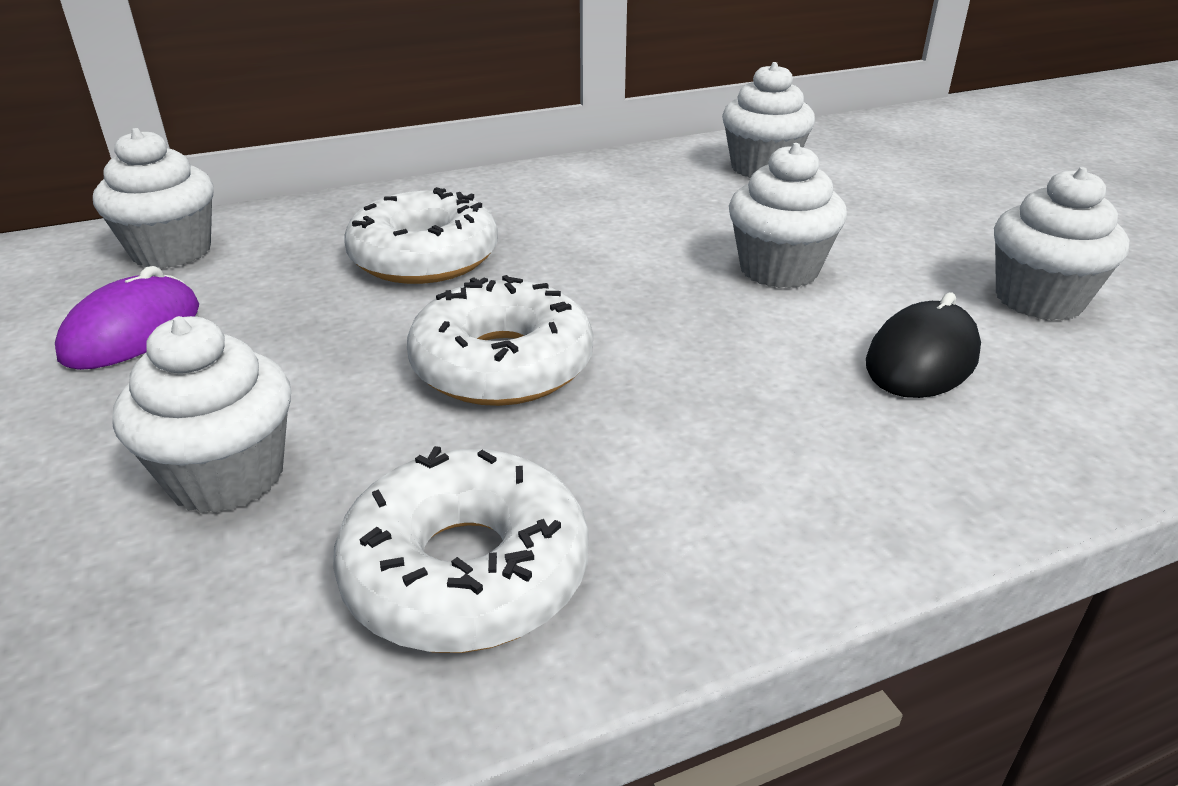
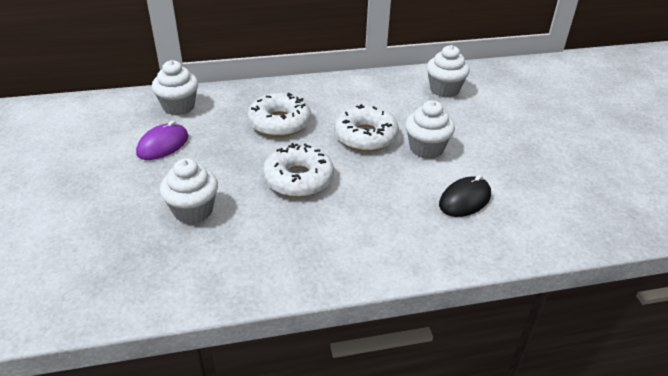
camera: 10 degrees right, 5 degrees up
white donut [333,446,589,653] -> white donut moved to [334,104,399,152]
white cupcake [994,167,1129,320] -> none

